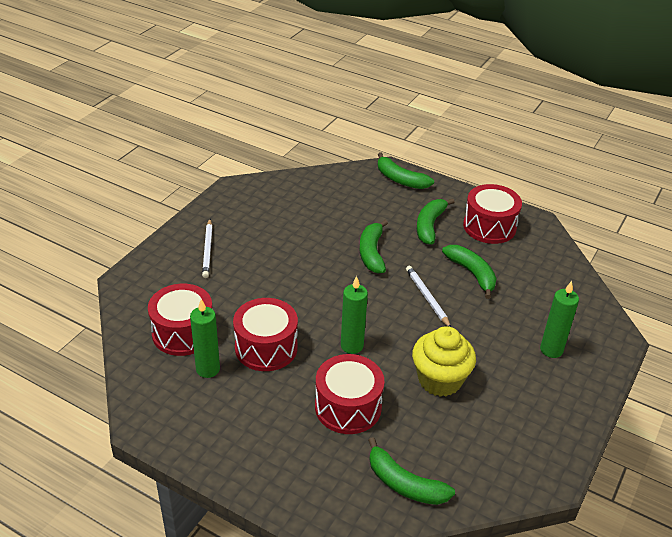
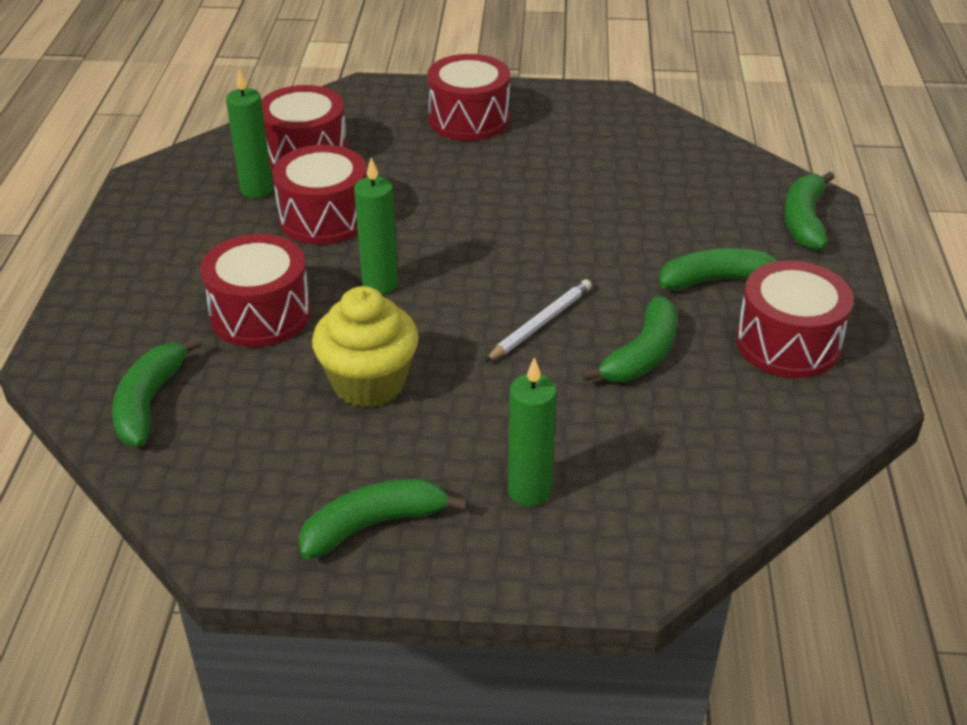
camera: 65 degrees right, 0 degrees up
white pencil [202,219,213,278] -> red drum [427,54,510,141]
green banana [360,220,388,273] -> green banana moved to [299,479,468,559]

